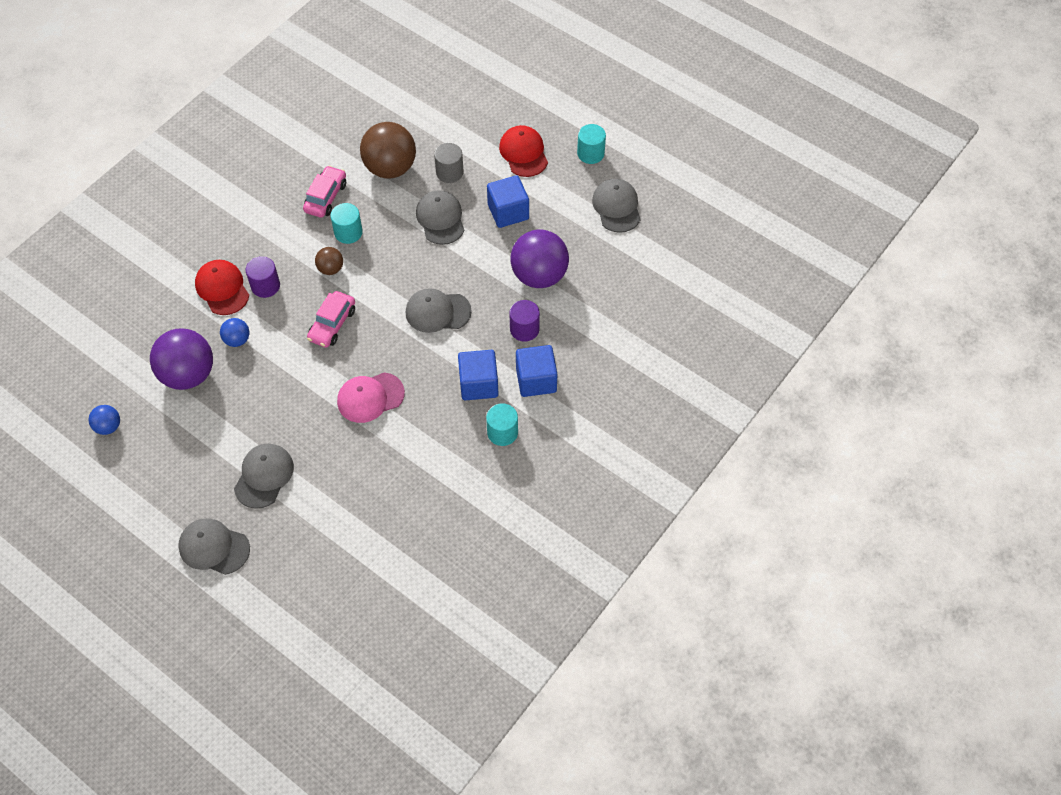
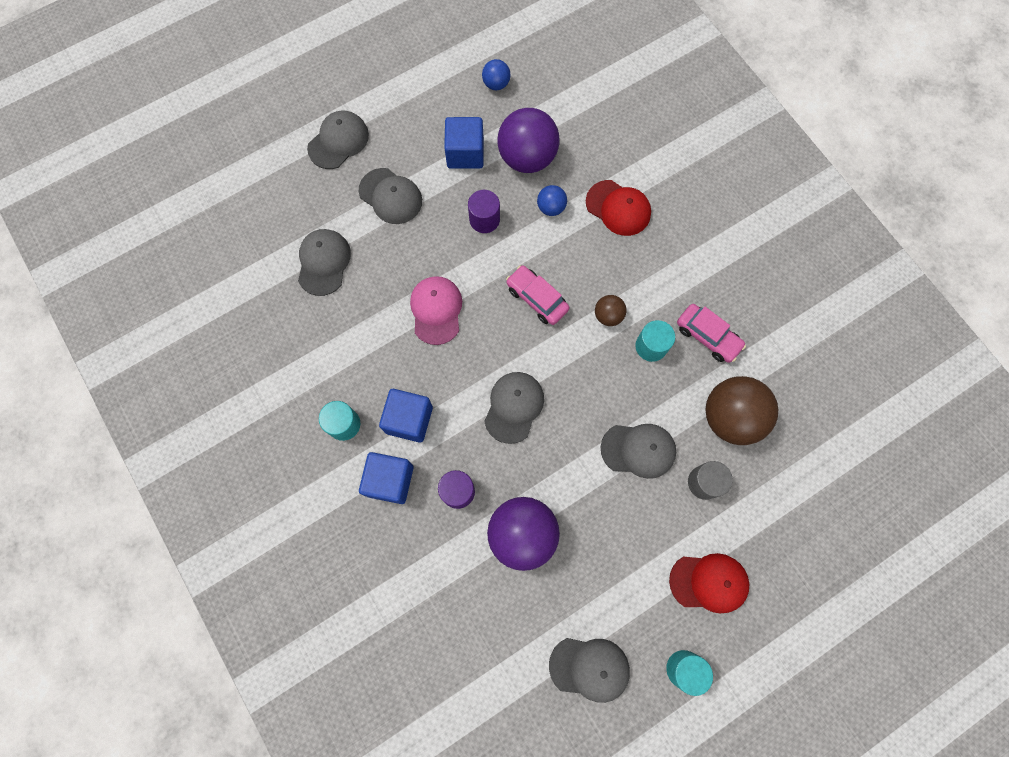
camera: 110 degrees right, 15 degrees up
red cap [195,260,249,315] -> red cap turned 45 degrees clockwise [586,180,651,236]
purple cylinder [246,256,280,298] -> purple cylinder moved to [468,190,500,233]
blue cube [487,175,529,228] -> blue cube moved to [444,117,484,169]
none -> grey cap [298,229,351,296]

